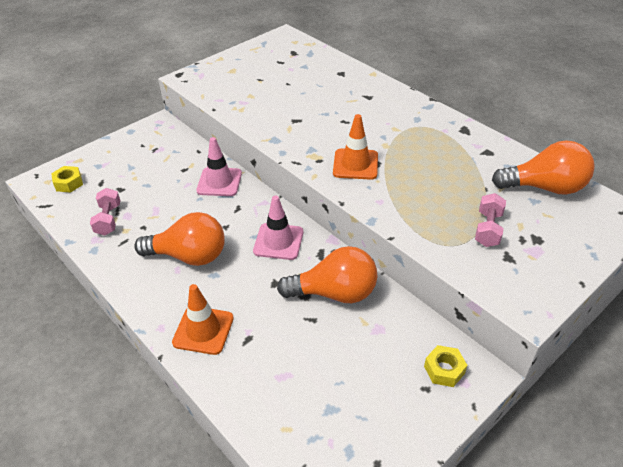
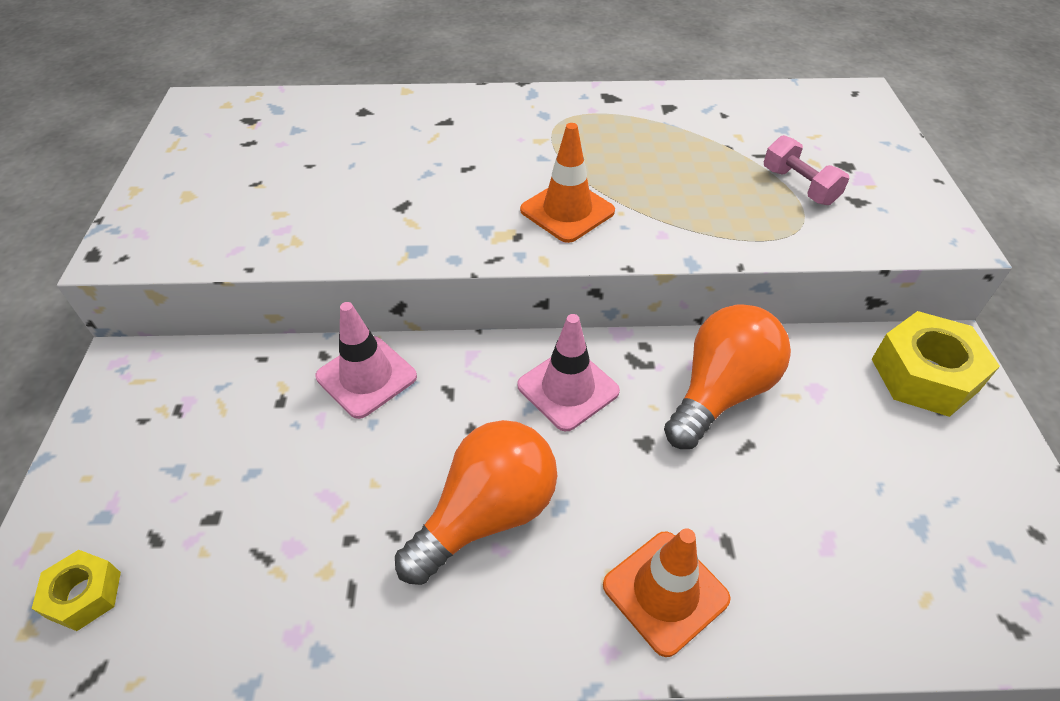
camera: 50 degrees left, 5 degrees up
pink dumbbell [90,188,121,236] -> none
yellow nut [424,345,467,387] -> yellow nut [872,311,1000,417], size x1.77
orange light bulb [492,140,595,195] -> none

